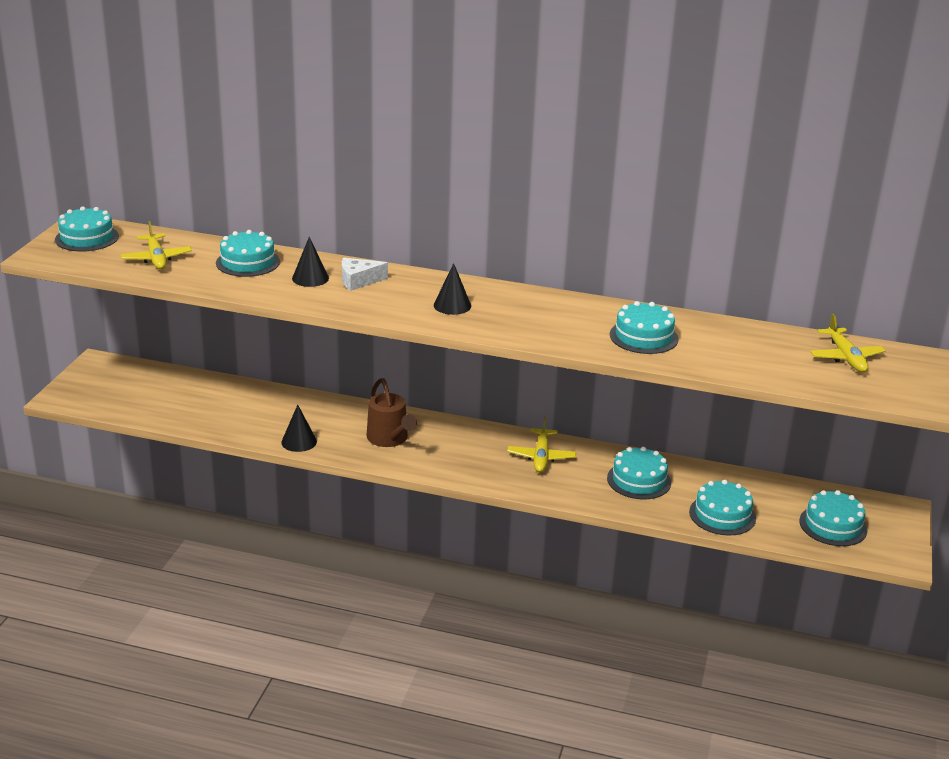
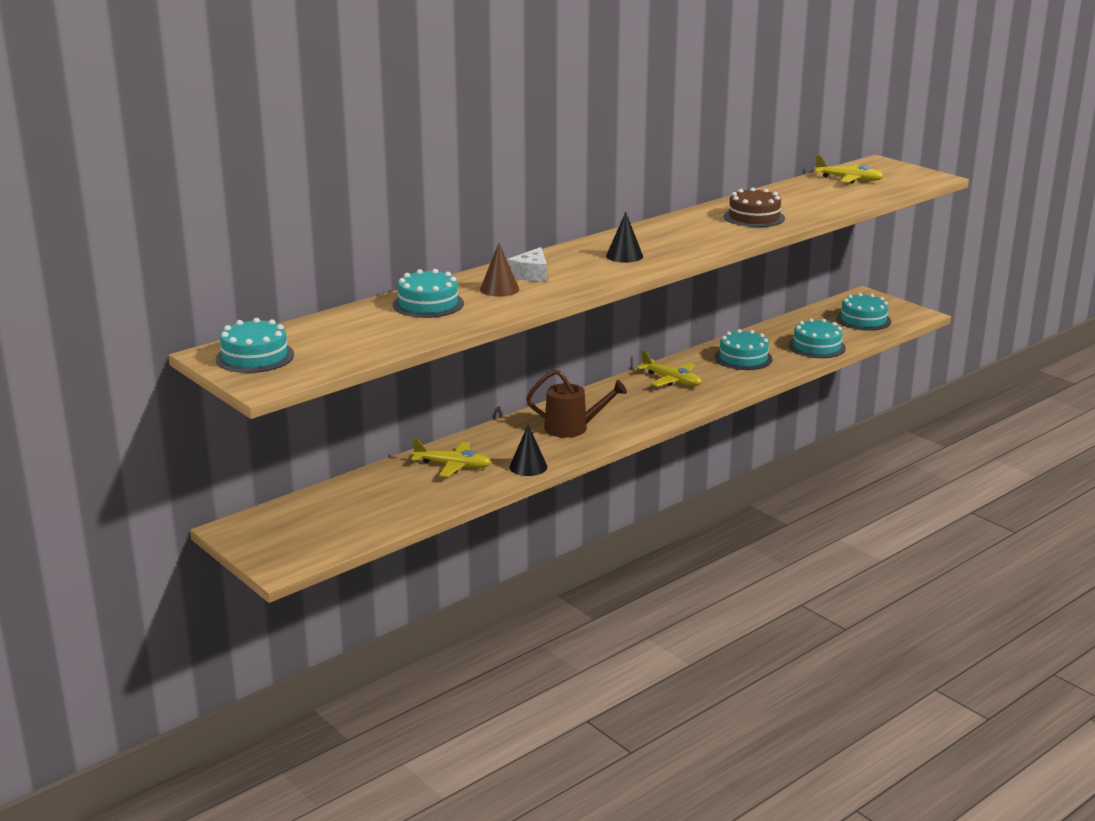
camera: 55 degrees left, 5 degrees down
yellow plane [121,221,192,270] -> yellow plane moved to [411,438,492,477]
black cone [292,237,329,287] -> brown cone [480,243,519,297]
turquoise cake [610,301,679,354] -> brown cake [724,187,785,227]

